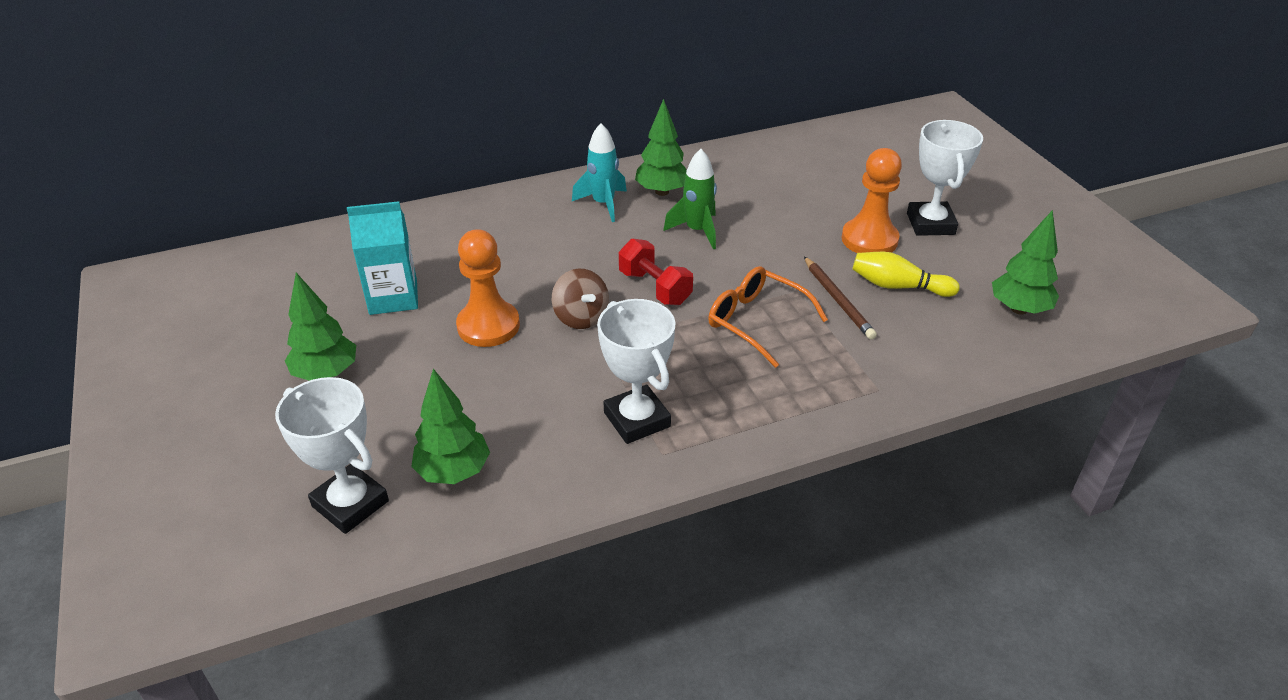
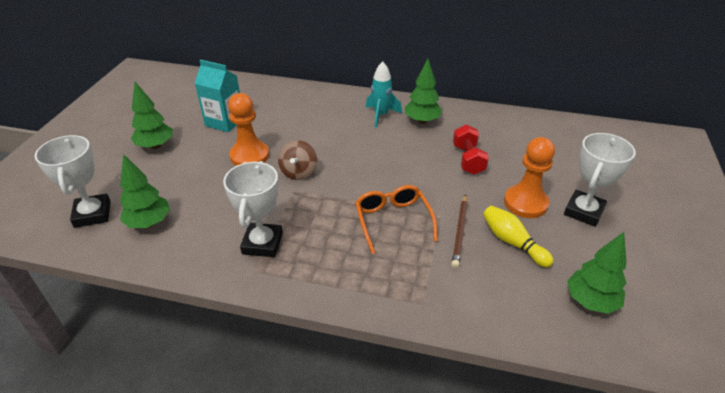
camera: 35 degrees right, 0 degrees up
red dumbbell [619,238,693,305] -> red dumbbell moved to [453,124,489,175]
green rocket [663,149,717,249] -> none

